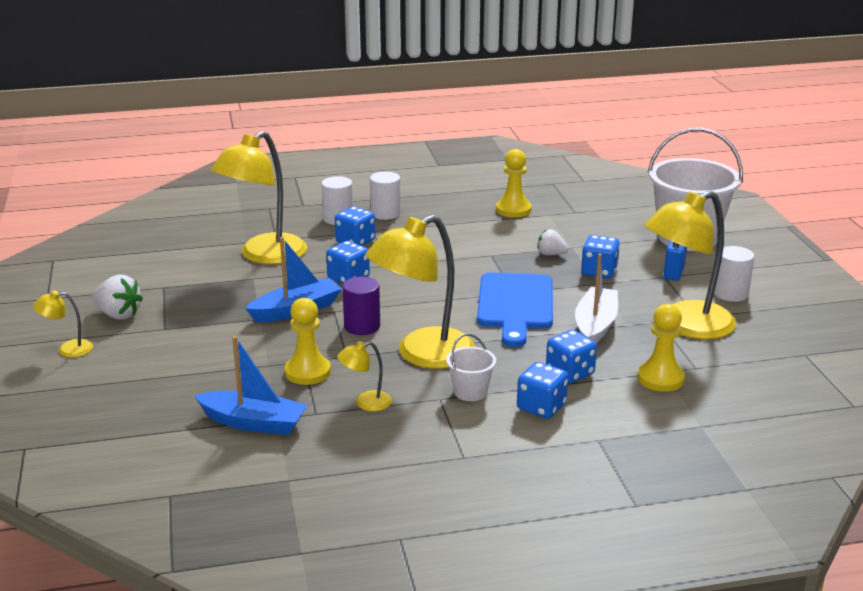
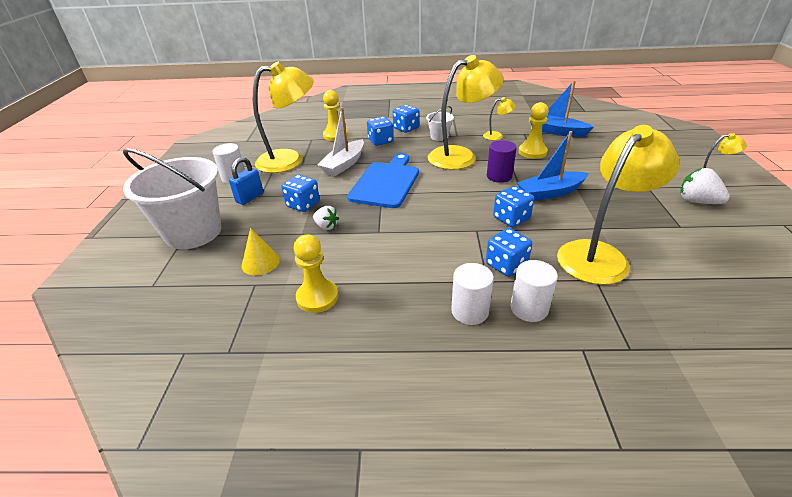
camera: 165 degrees left, 10 degrees up
none -> yellow cone [242,228,280,275]

